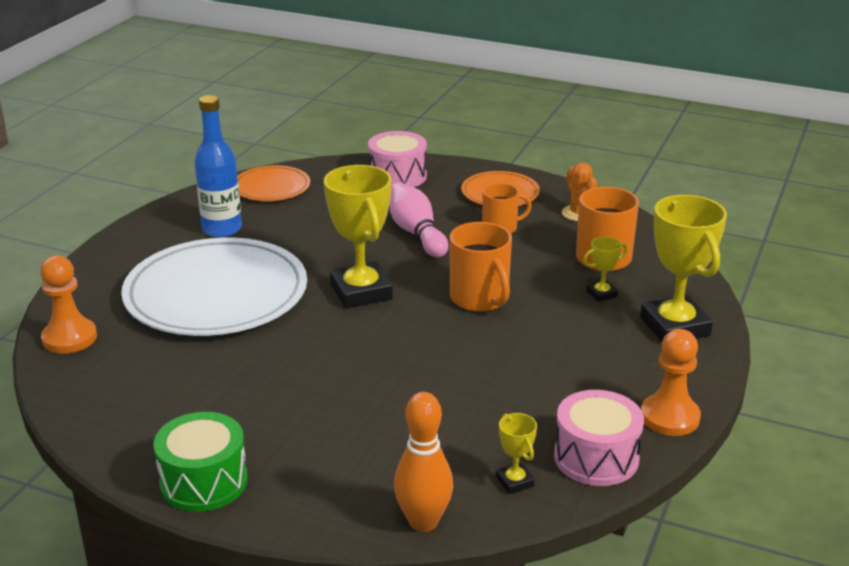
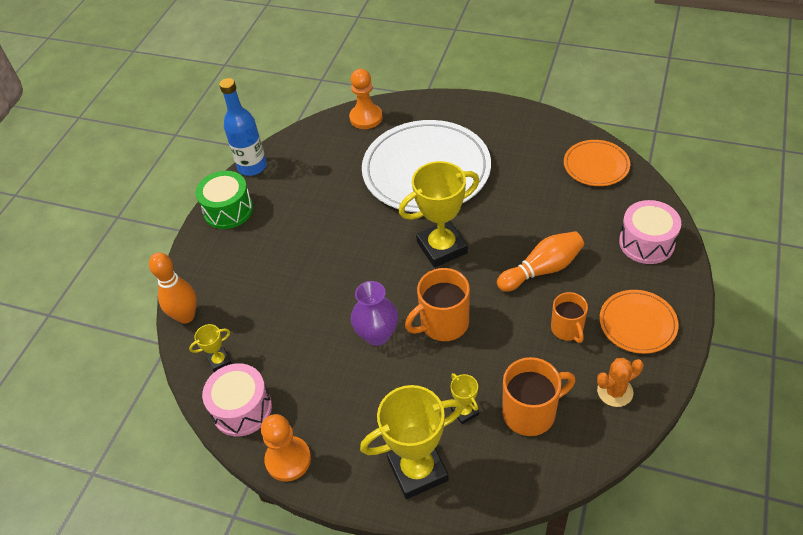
camera: 90 degrees right, 20 degrees up
blue bottle [194,95,242,237] -> blue bottle moved to [219,78,267,176]
pink bowling pin [389,183,448,257] -> orange bowling pin [497,231,584,292]
none -> purple vase [351,281,398,346]

